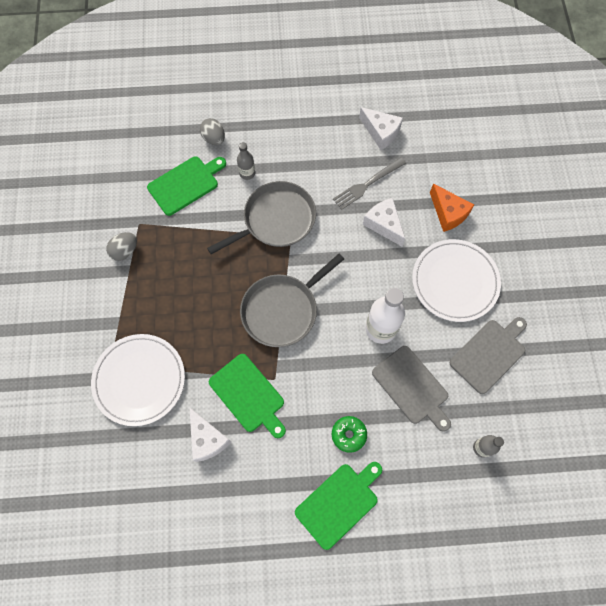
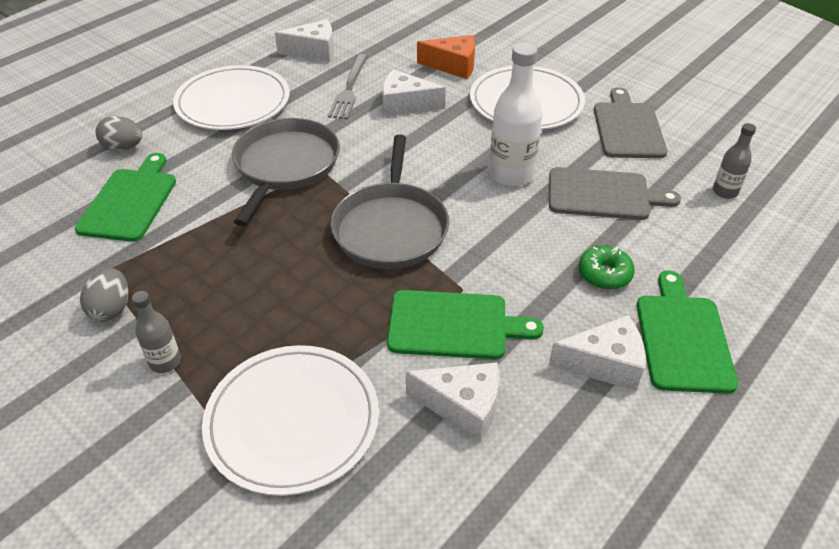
camera: 45 degrees left, 25 degrees down
grey bottle [237,142,255,180] -> grey bottle moved to [132,291,181,373]
none -> white plate [173,65,290,130]
none -> white cheese [549,315,645,391]

